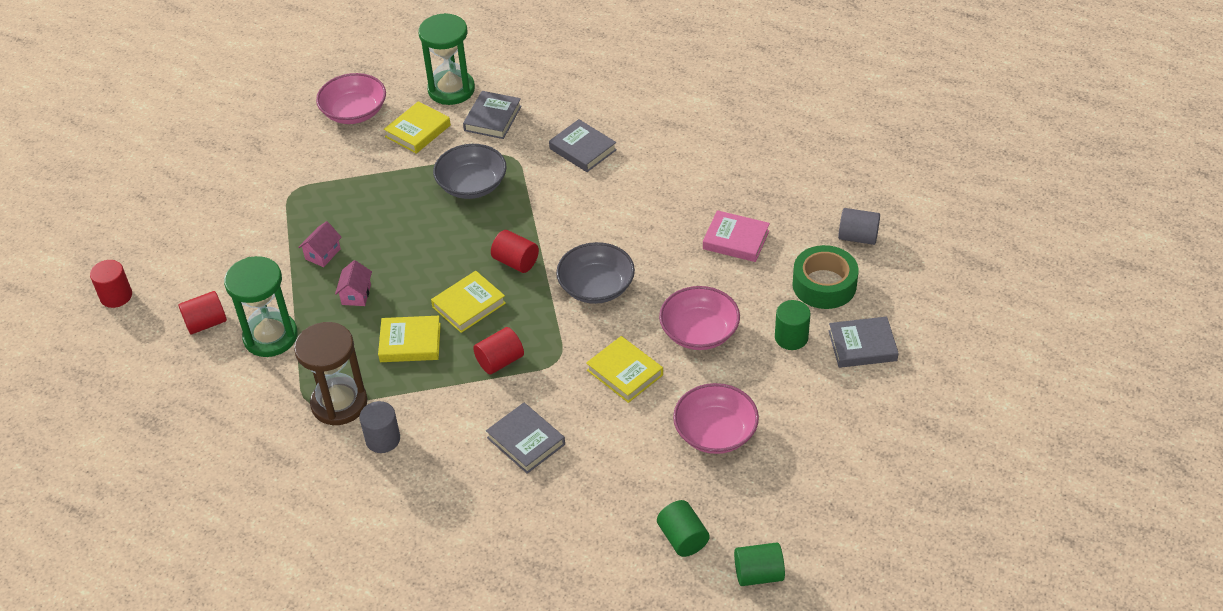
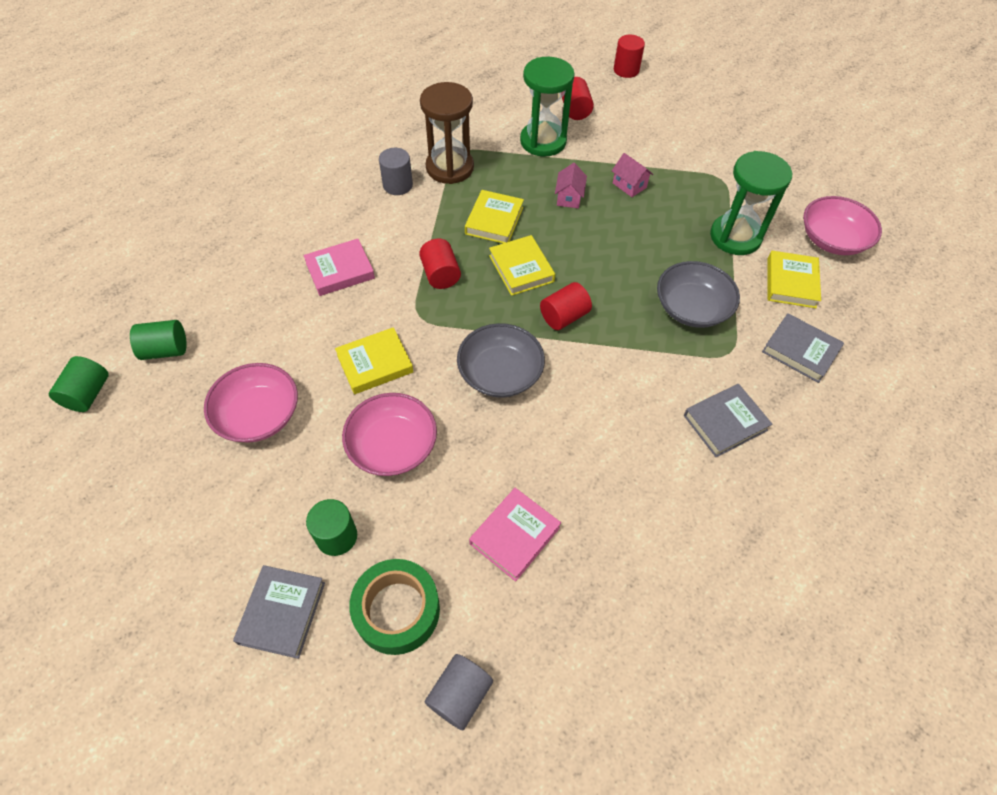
camera: 105 degrees right, 10 degrees up
pink house [335,260,372,306] -> pink house turned 75 degrees clockwise [555,163,587,208]
yellow book [384,101,451,154] -> yellow book turned 45 degrees clockwise [767,251,821,308]
green hourglass [418,13,475,105] -> green hourglass moved to [710,151,792,255]
grey book [486,403,565,474] -> pink book [304,239,375,296]

